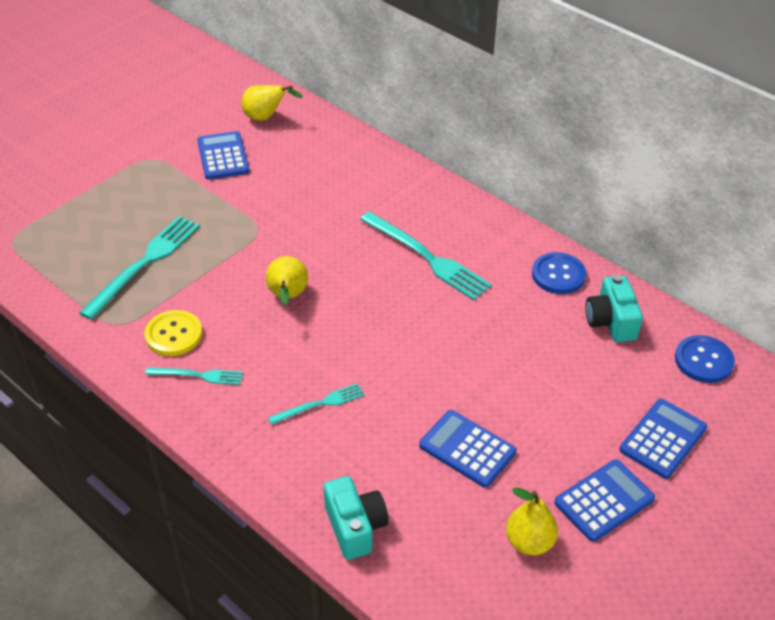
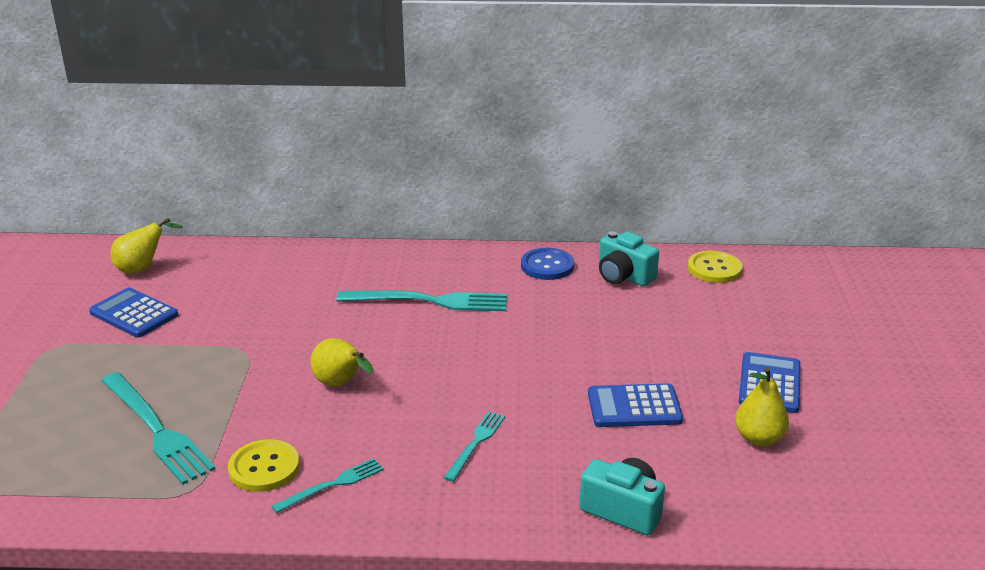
camera: 40 degrees left, 15 degrees down
turquoise fork [79,216,200,320] -> turquoise fork turned 150 degrees clockwise [102,372,215,484]
blue calculator [619,399,707,479] -> none
blue button [675,335,735,383] -> yellow button [688,251,743,283]

